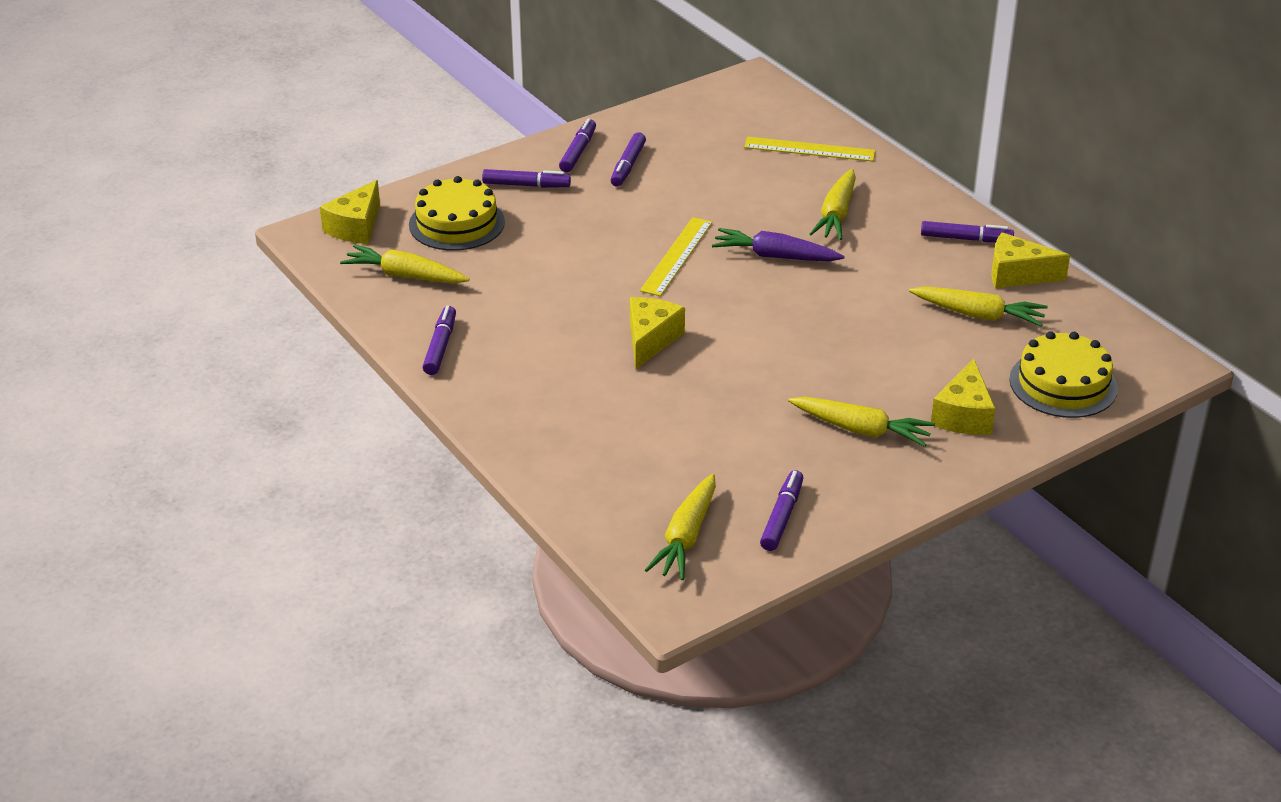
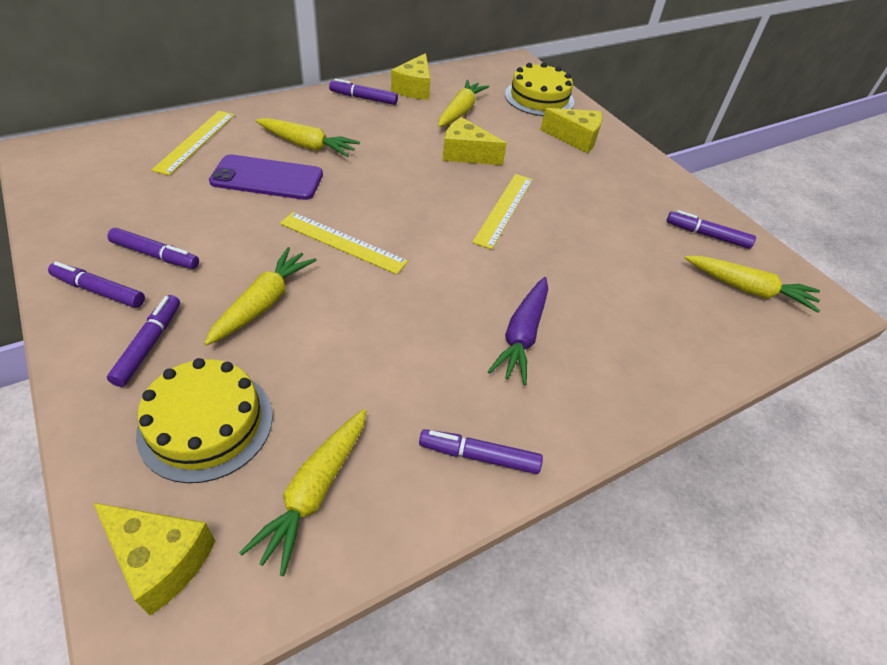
camera: 90 degrees left, 10 degrees up
yellow cheese [630,297,685,369] -> yellow cheese moved to [442,117,507,165]
purple carrot [712,228,845,262] -> purple carrot moved to [488,277,548,385]
yellow carrot [788,397,935,447] -> yellow carrot moved to [204,247,317,346]
purple marker [921,221,1014,242] -> purple marker turned 90 degrees counterclockwise [329,79,398,105]
none -> purple phone [209,154,323,200]
none -> yellow ruler [472,174,533,250]

